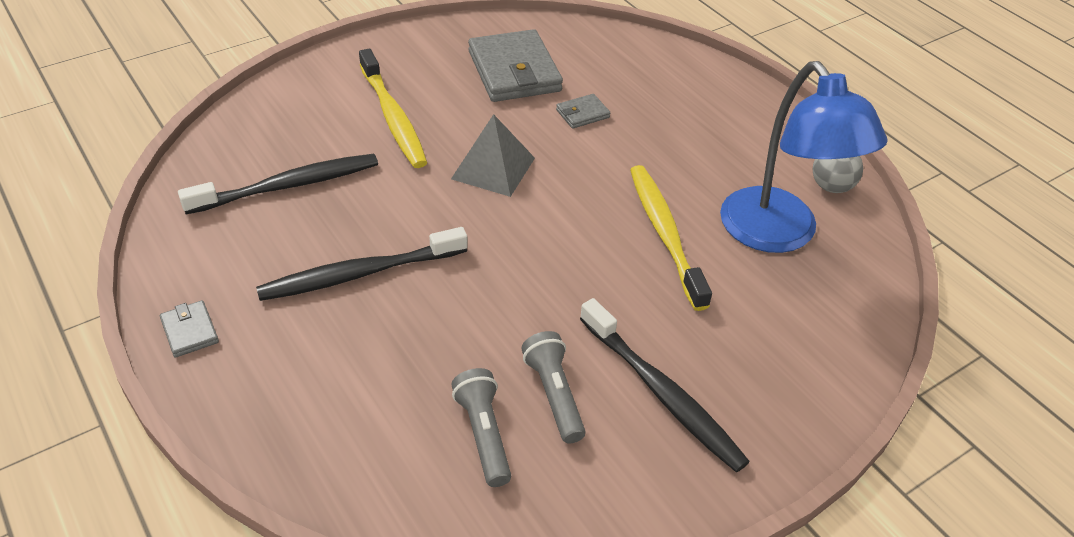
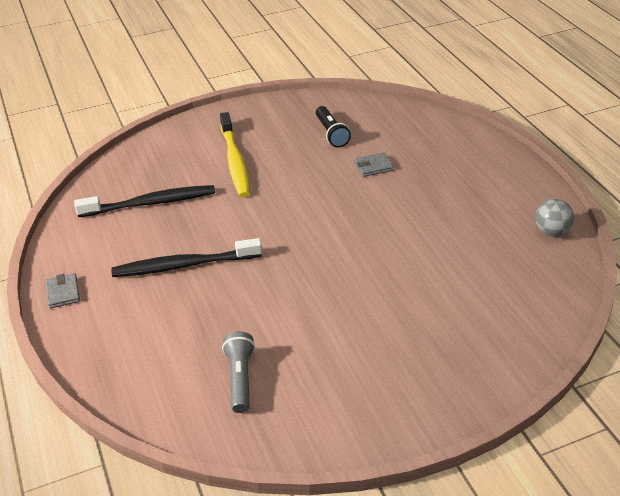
camera: 15 degrees right, 5 degrees down
grey pyramid [451,114,535,197] -> none
grey wallet [468,29,563,102] -> black flashlight [316,106,351,148]
grey flashlight [521,331,586,444] -> none
black toothbrush [580,298,750,472] -> none
yellow toothbrush [630,165,712,311] -> none
blue lamp [720,61,888,253] -> none

